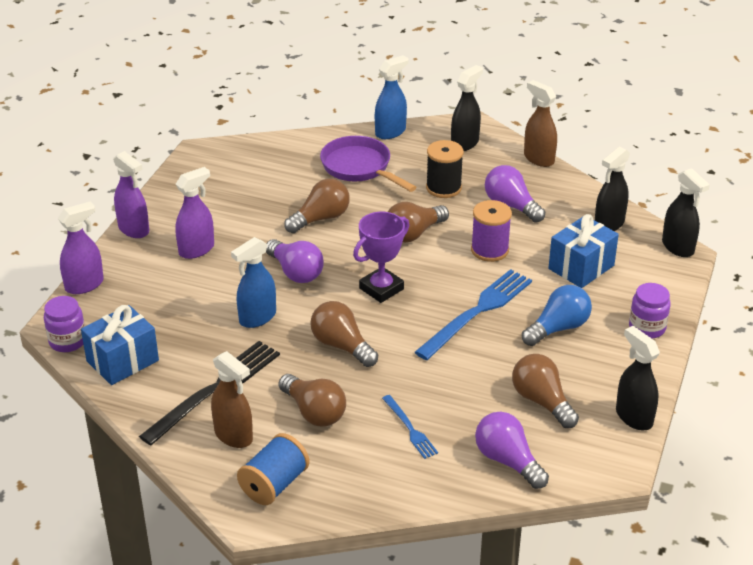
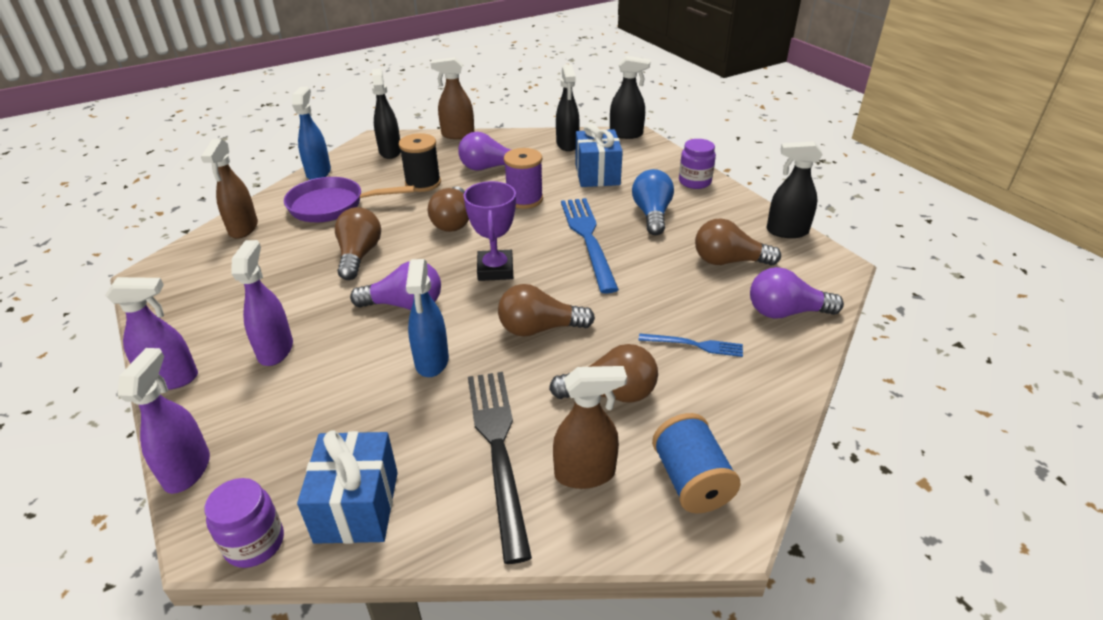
camera: 50 degrees left, 0 degrees up
none -> brown spray bottle [201,139,258,239]

